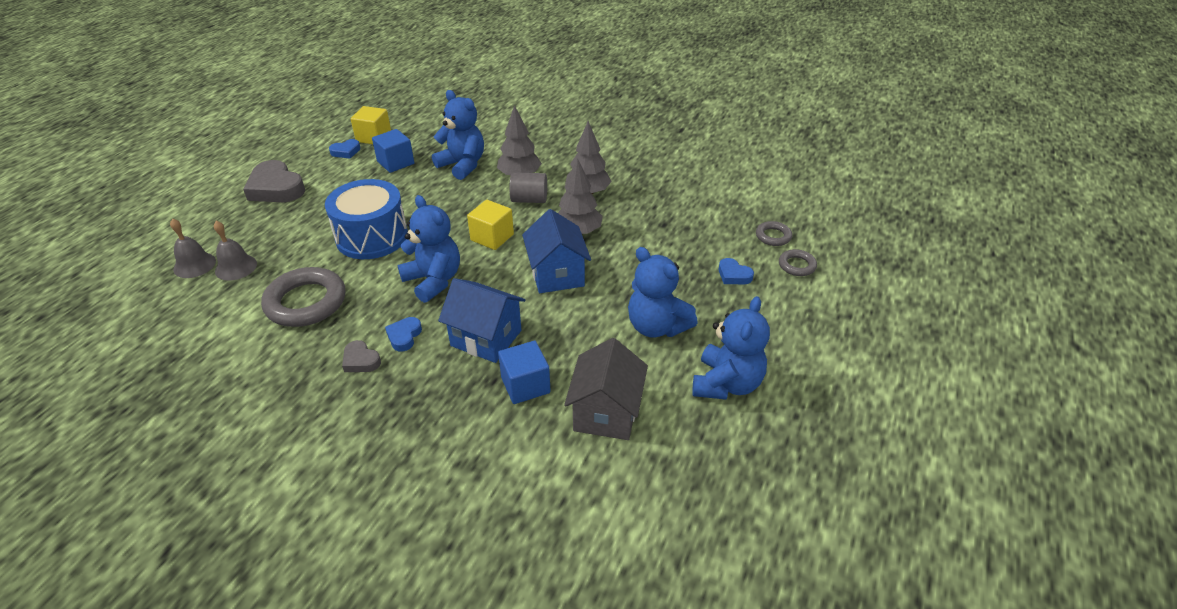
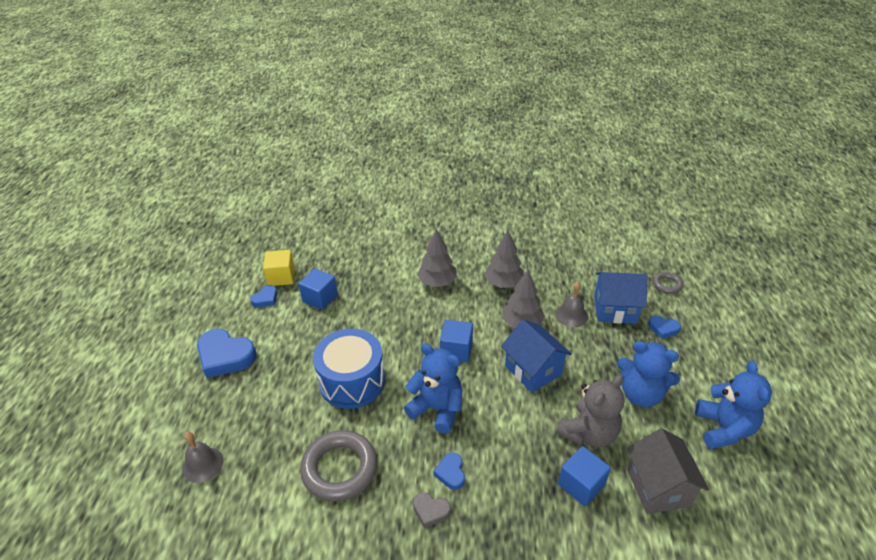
camera: 20 degrees left, 0 degrees up
grey bell [214,221,257,281] -> grey bell moved to [555,281,588,327]
grey heart [243,160,305,202] -> blue heart [197,329,257,378]
blue teddy bear [432,90,484,180] -> none
blue house [438,278,525,363] -> blue house moved to [594,272,647,324]
yellow cube [467,200,514,250] -> blue cube [440,320,473,362]
grey cylinder [510,172,547,203] -> none
grey ring [779,249,817,276] -> none
none -> grey teddy bear [556,374,625,447]

